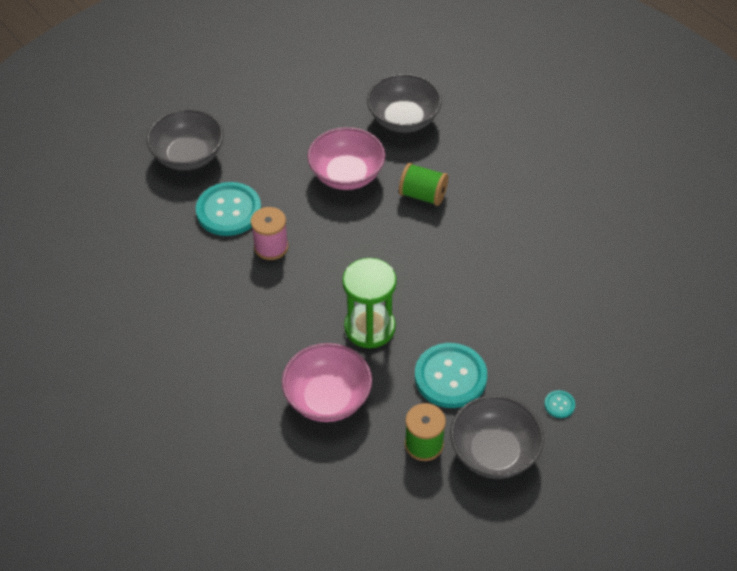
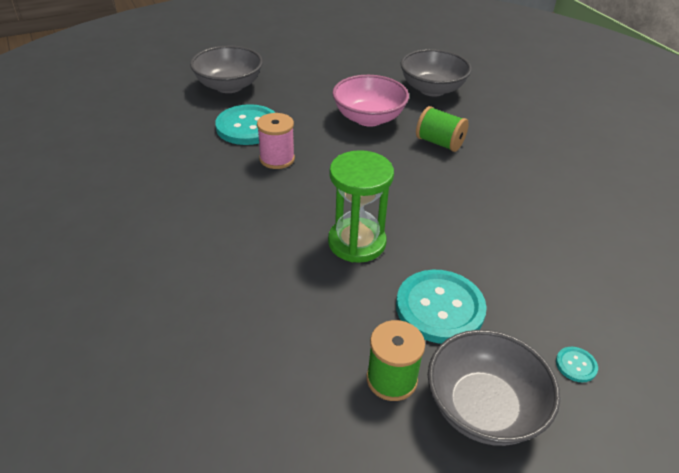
camera: 10 degrees right, 10 degrees down
pink bowl [282,343,372,422] -> none

